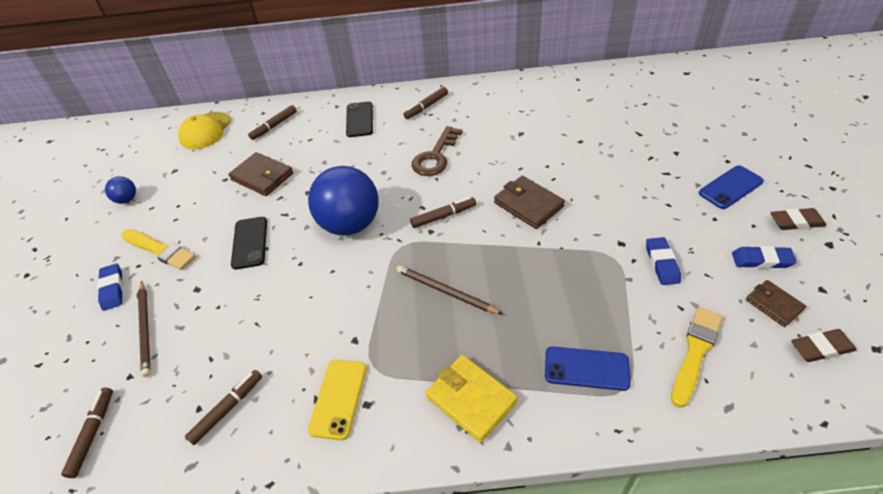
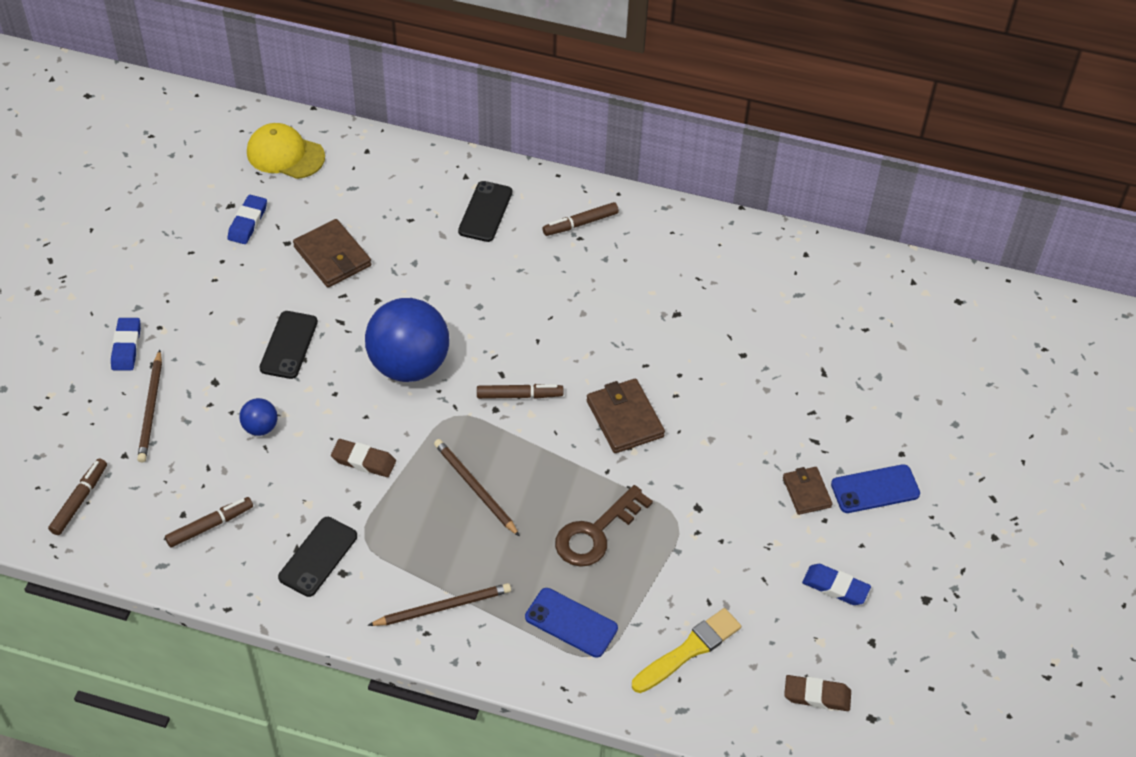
camera: 15 degrees right, 5 degrees up
blue ball [105,176,136,204] -> blue ball moved to [239,398,278,436]
yellow brush [121,229,196,270] -> none
yellow cap [178,112,231,149] -> yellow cap turned 75 degrees clockwise [247,123,325,179]
brown marker [248,105,297,140] -> none
yellow phone [308,360,366,440] -> black phone [278,517,357,597]
brown key [412,126,462,176] -> brown key moved to [555,485,653,567]
yellow wallet [425,355,517,443] -> brown pencil [368,583,511,626]
blue eraser [646,237,681,285] -> blue eraser moved to [227,195,267,244]
brown wallet [746,280,806,327] -> brown wallet moved to [783,467,832,515]
brown eraser [770,208,826,230] -> brown eraser moved to [331,439,396,477]

